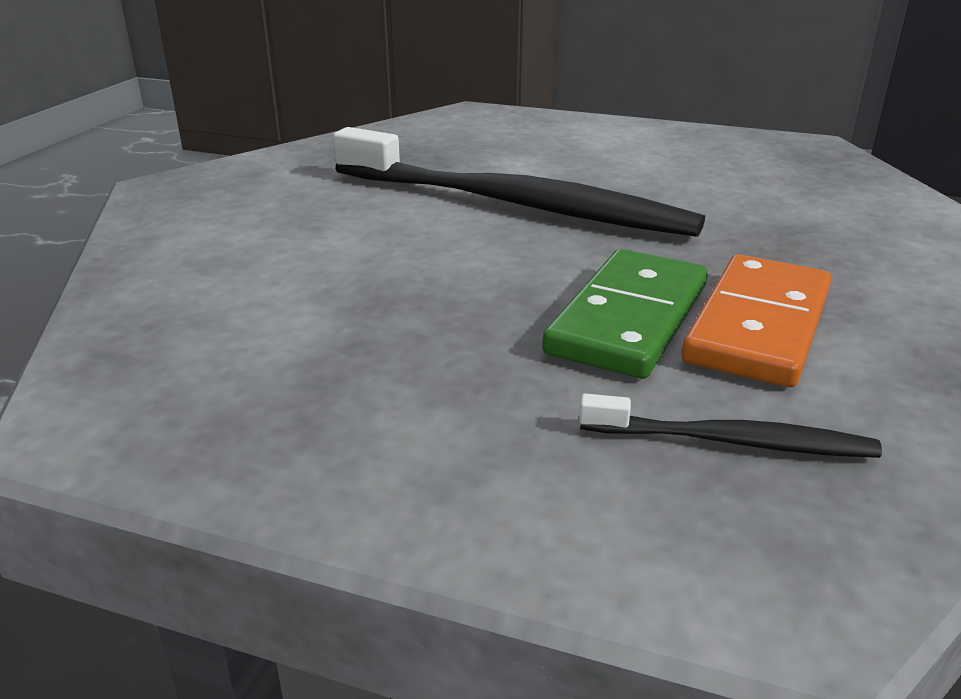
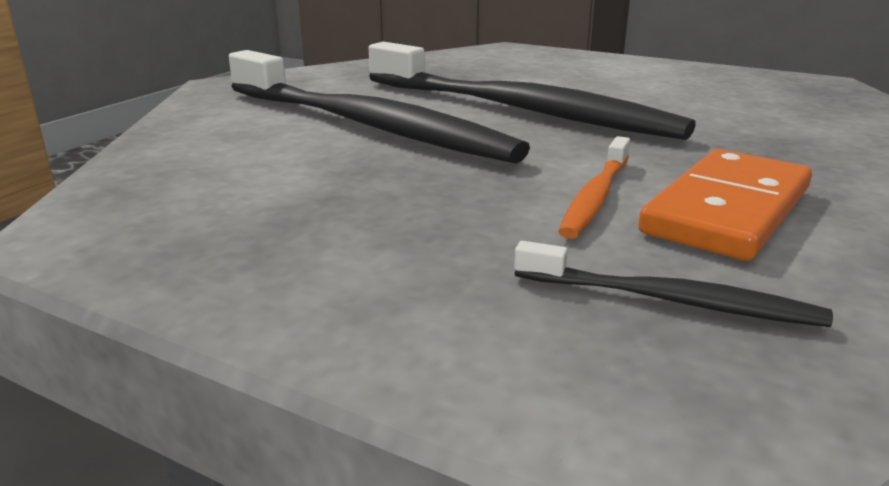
camera: 10 degrees right, 5 degrees down
green domino [542,249,708,379] -> orange toothbrush [558,136,630,239]
none -> black toothbrush [229,50,530,164]

